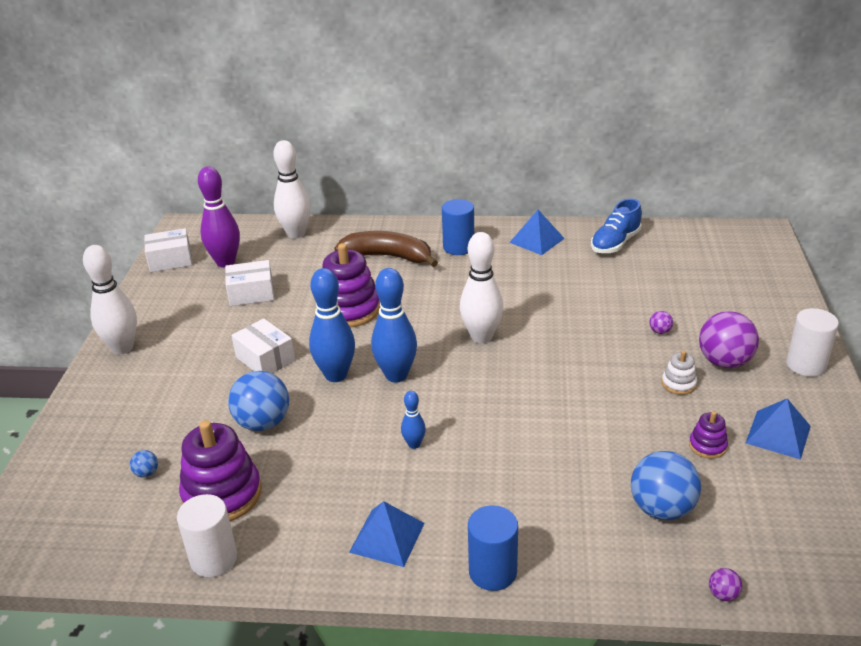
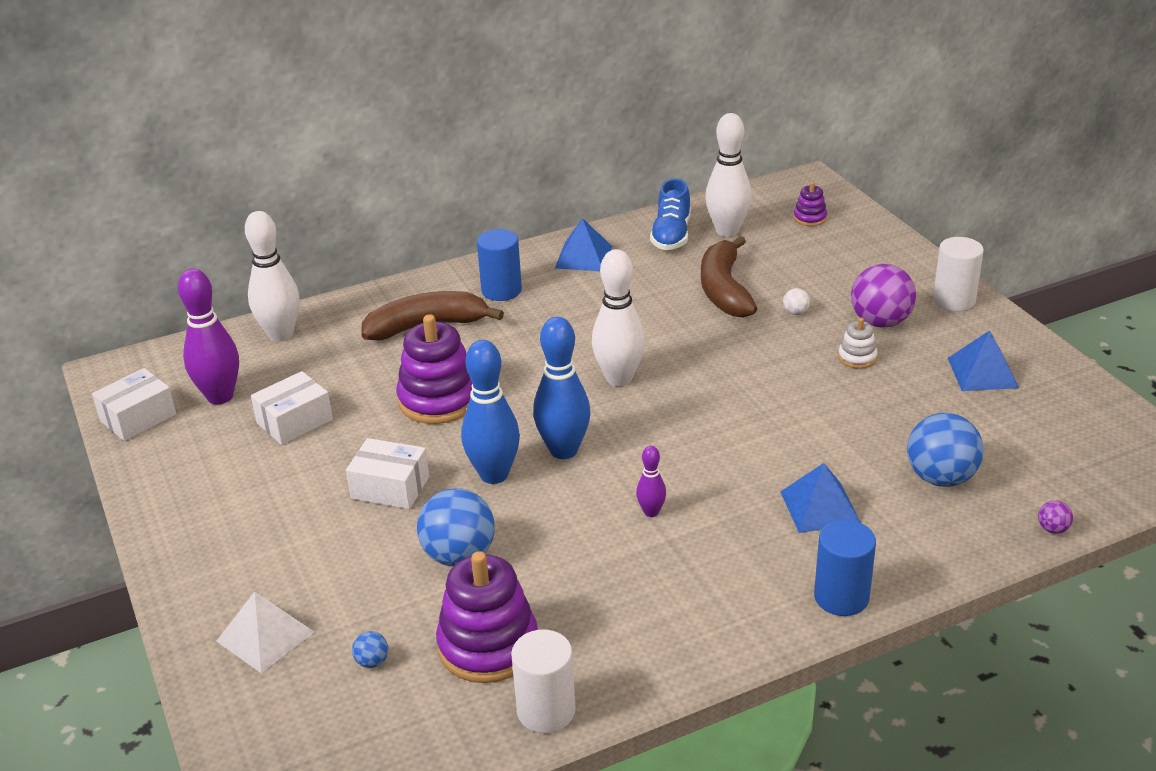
camera: 30 degrees left, 0 degrees up
white bowling pin [83,245,137,354] -> white bowling pin moved to [705,113,752,237]
blue pyramid [349,501,425,567] -> blue pyramid moved to [780,463,861,533]
blue bowling pin [401,391,426,449] -> purple bowling pin [636,446,666,517]
purple ball [649,311,673,334] -> white ball [783,288,810,315]
purple stacking toy [689,411,728,459] -> purple stacking toy moved to [793,182,827,226]
none -> white pyramid [216,592,314,673]
none -> brown banana [701,236,758,318]

